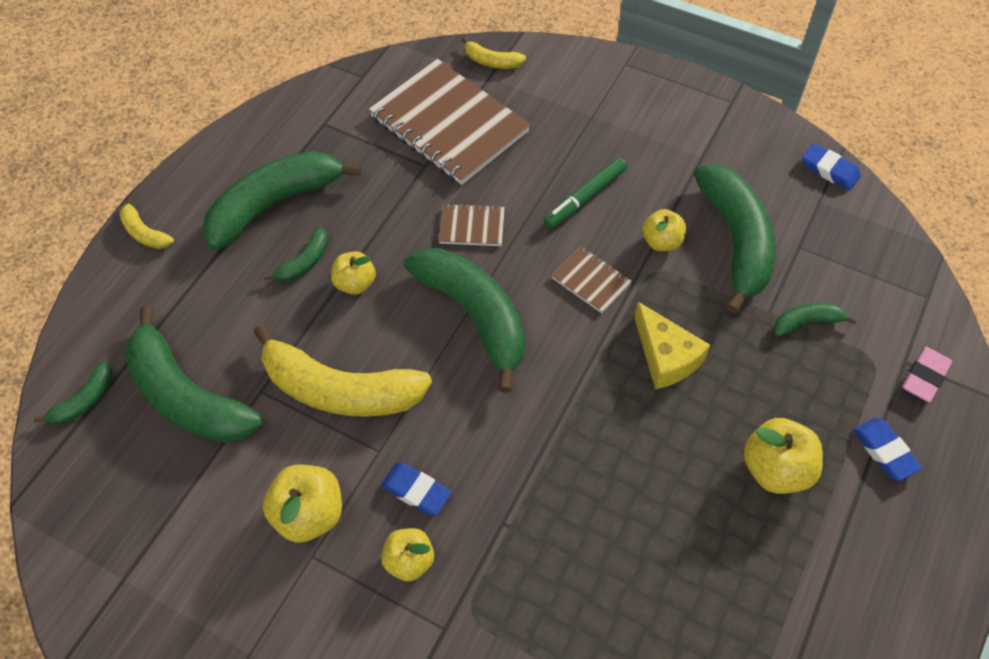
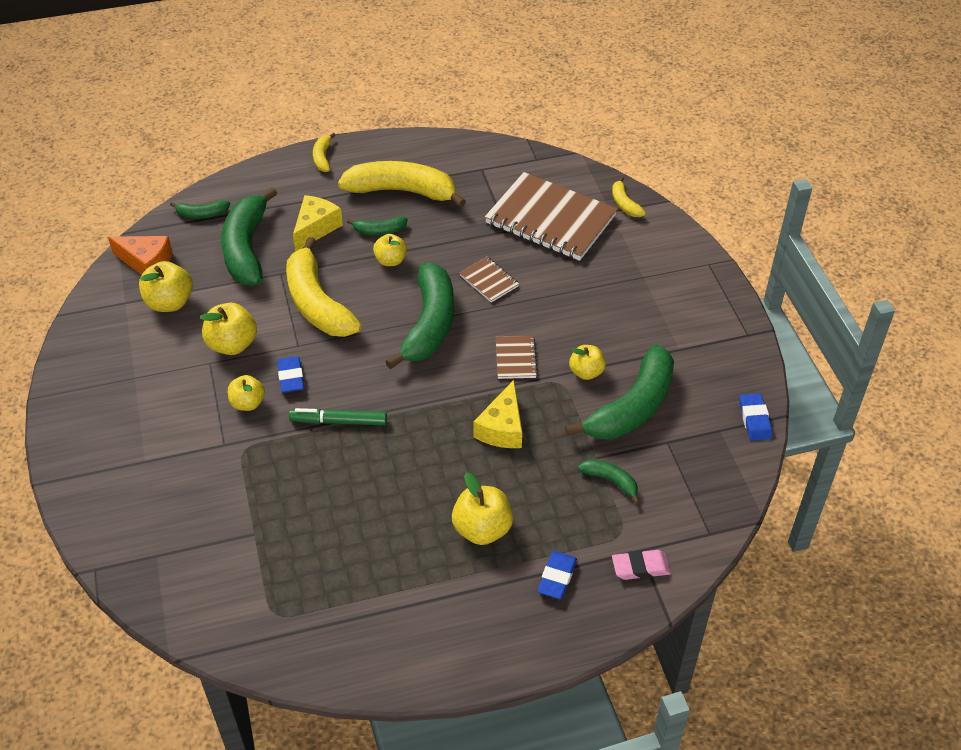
camera: 45 degrees right, 10 degrees down
green banana [202,151,362,250] -> yellow banana [338,161,466,207]
brown notebook [369,59,530,185] -> brown notebook turned 60 degrees counterclockwise [485,172,618,261]
green marker [543,157,627,229] -> green marker moved to [289,408,387,425]
none -> orange cheese [108,236,173,275]
none -> yellow apple [139,261,193,312]
none -> yellow cheese [293,195,343,252]

